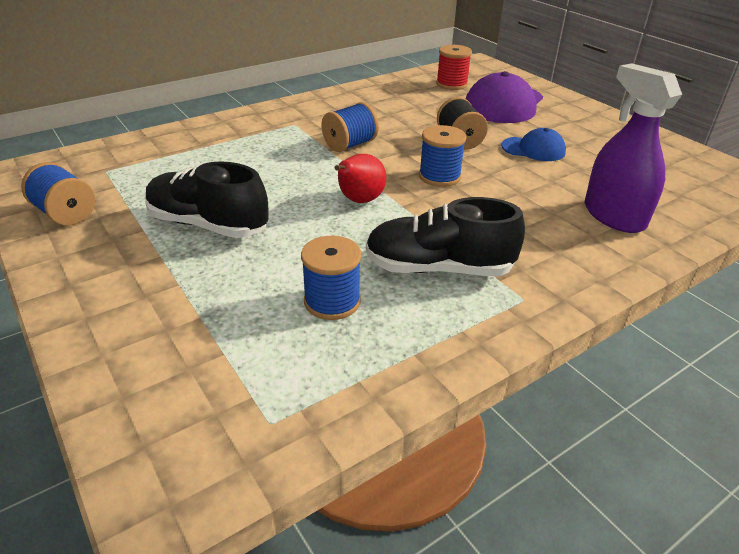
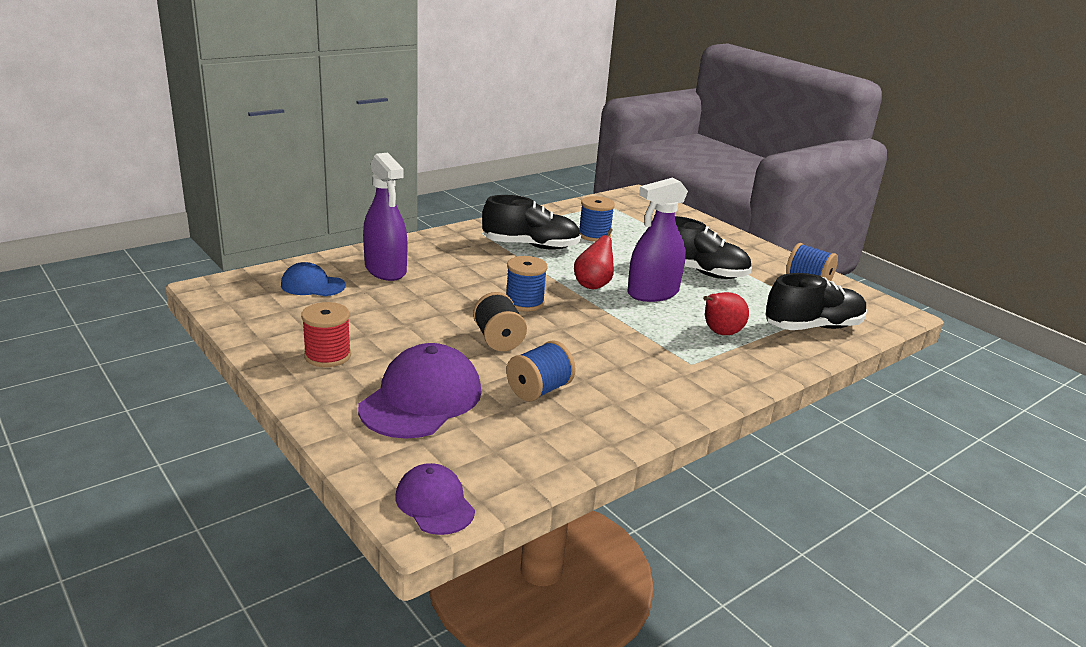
camera: 175 degrees right, 10 degrees down
blue spool [321,102,379,152] -> blue spool moved to [506,340,576,402]
red spool [436,45,472,90] -> red spool moved to [301,302,351,367]
blue cap [501,128,566,161] -> blue cap moved to [281,262,346,296]
none -> purple cap [395,463,475,535]
none -> purple spray bottle [627,178,688,302]
none -> red pear [703,292,749,335]
none -> black shoe [765,273,867,330]

